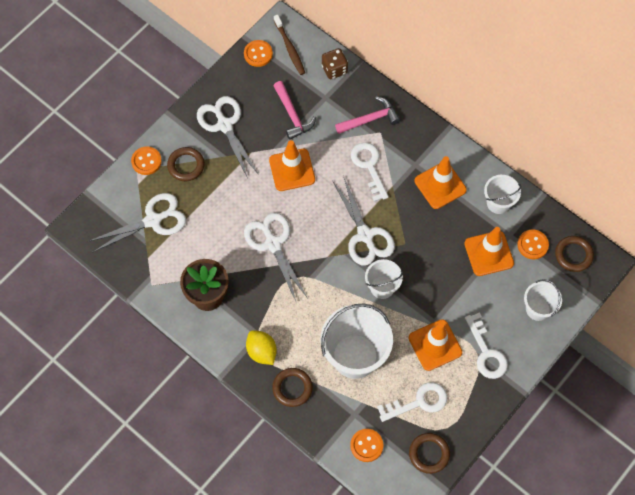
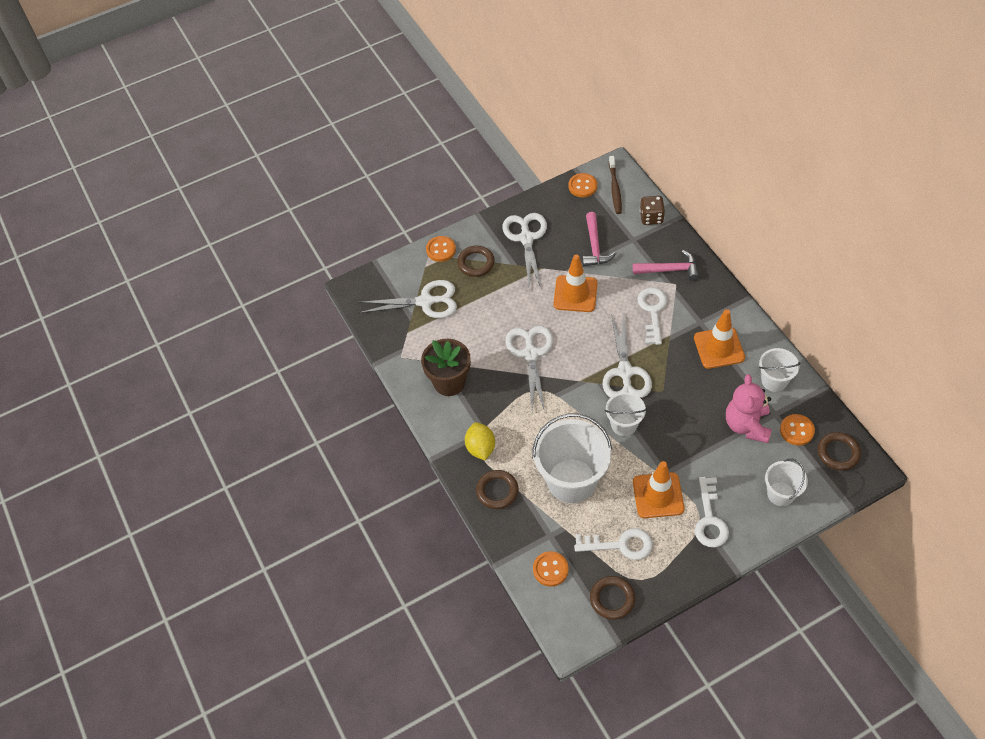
camera: 25 degrees right, 10 degrees down
orange traffic cone [464,227,514,276] -> pink teddy bear [726,374,772,443]

